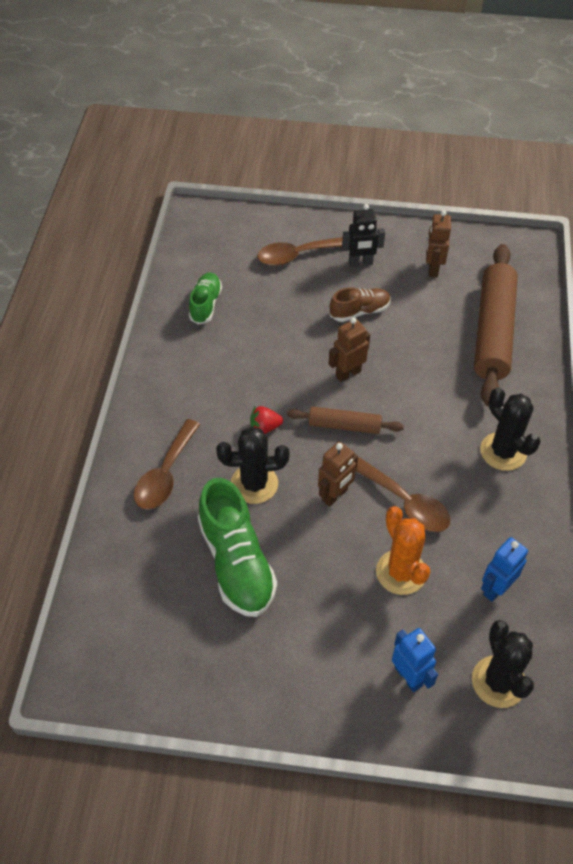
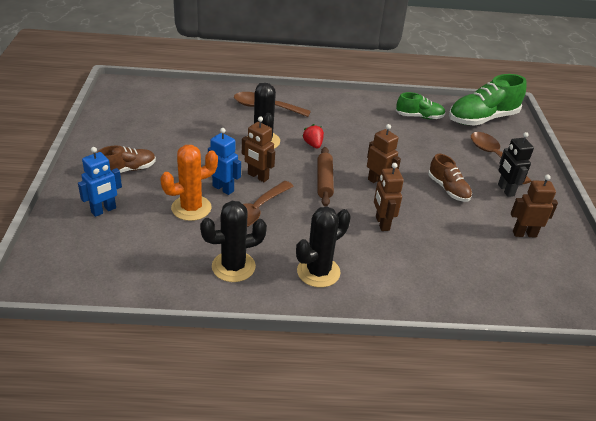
camera: 80 degrees right, 15 degrees down
green shoe [198,478,277,617] -> green shoe moved to [449,74,526,126]
black cactus [472,620,534,708] -> black cactus moved to [200,201,267,282]
brown rolling pin [474,244,518,407] -> none
blue robot [481,537,528,602] -> blue robot moved to [208,128,241,195]
none -> brown shoe [97,146,156,173]
none -> brown robot [374,163,404,231]

